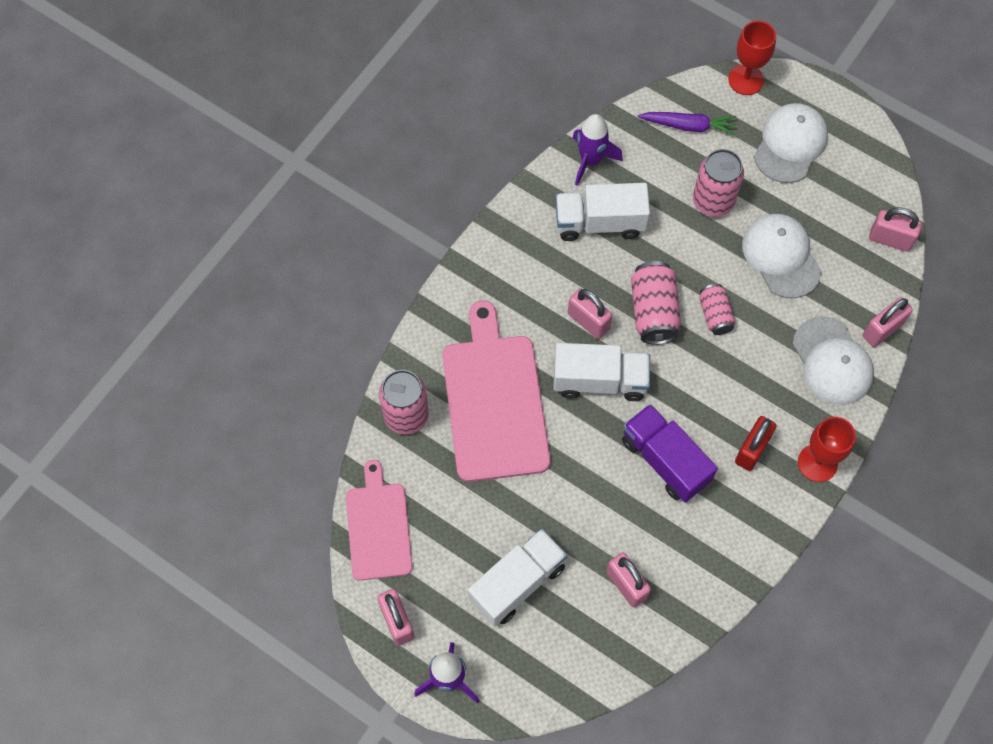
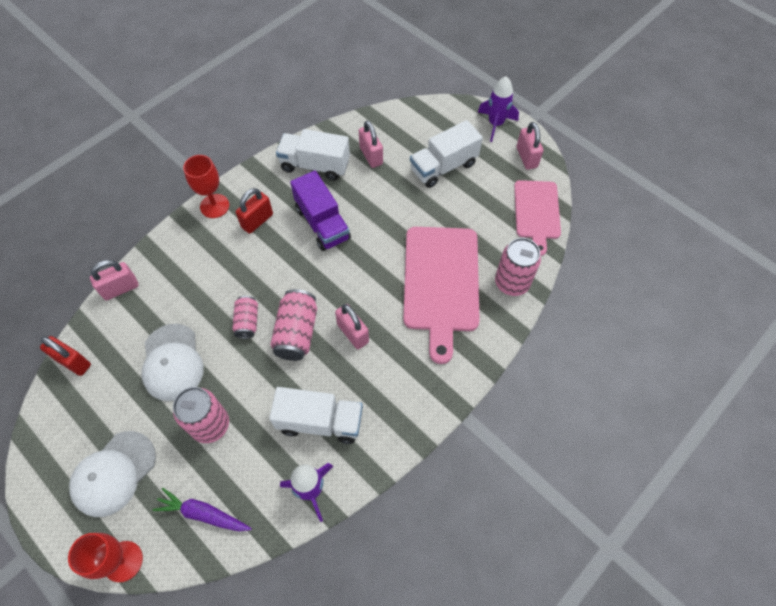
camera: 170 degrees left, 5 degrees down
white truck [553,343,650,401] -> white truck moved to [276,129,350,181]
white cap [793,316,874,405] -> none
pink padlock [869,208,922,252] -> red padlock [40,336,91,376]

